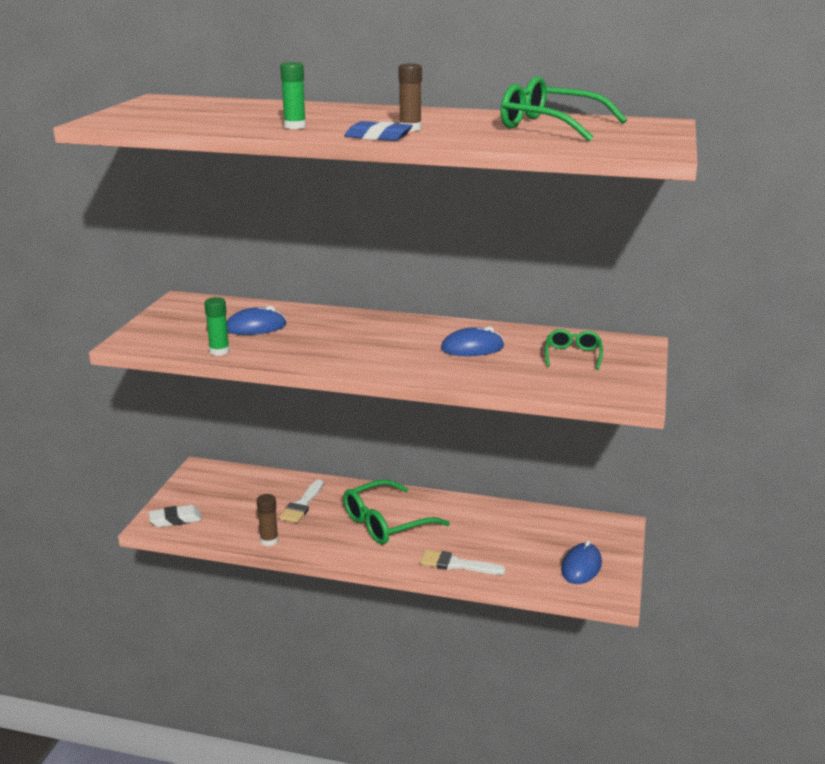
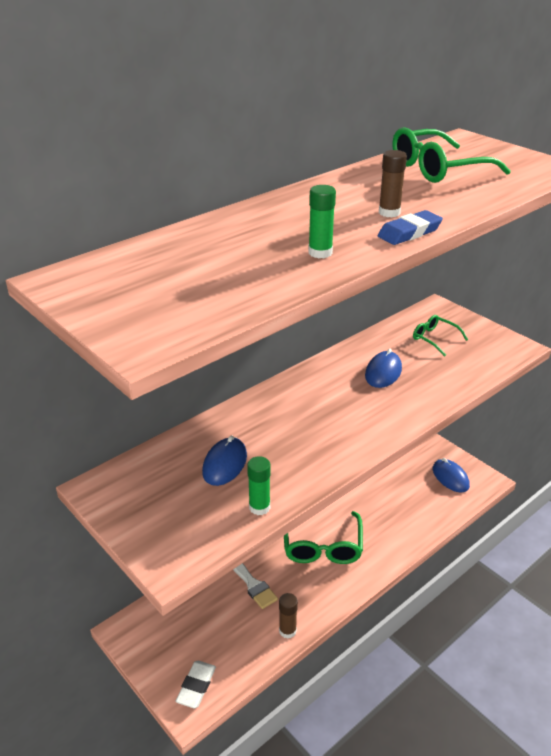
camera: 55 degrees left, 10 degrees up
white brush [420,550,506,575] -> none

